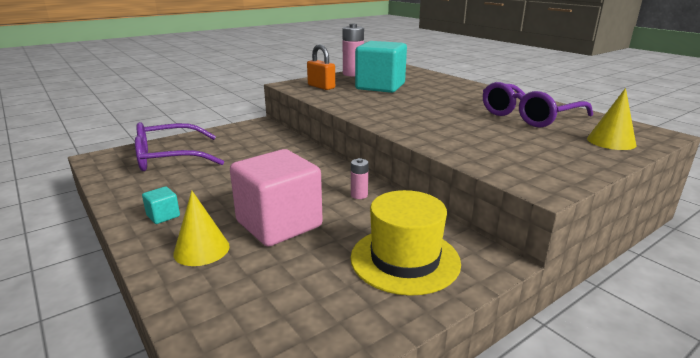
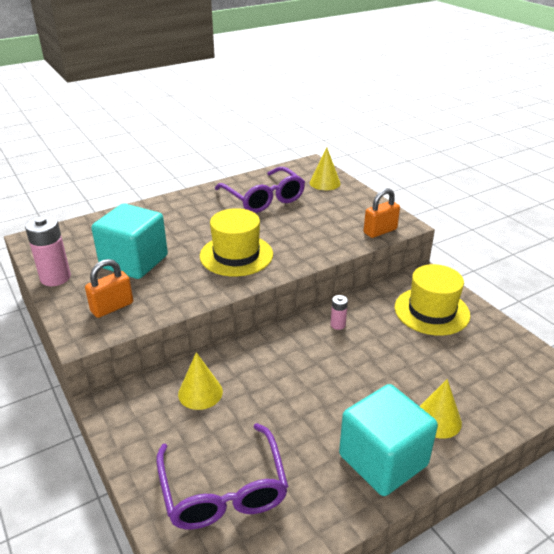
camera: 85 degrees left, 10 degrees up
turquoise cube [142,187,180,224] -> turquoise cube [339,384,438,496], size x2.48
pink cube [230,149,323,246] -> none
none -> yellow cone [178,352,223,410]
none -> yellow hat [200,208,273,277]
none -> orange padlock [364,188,400,238]

